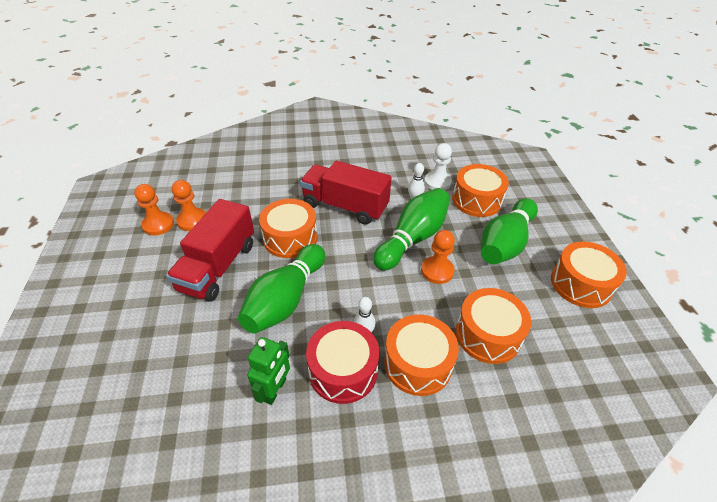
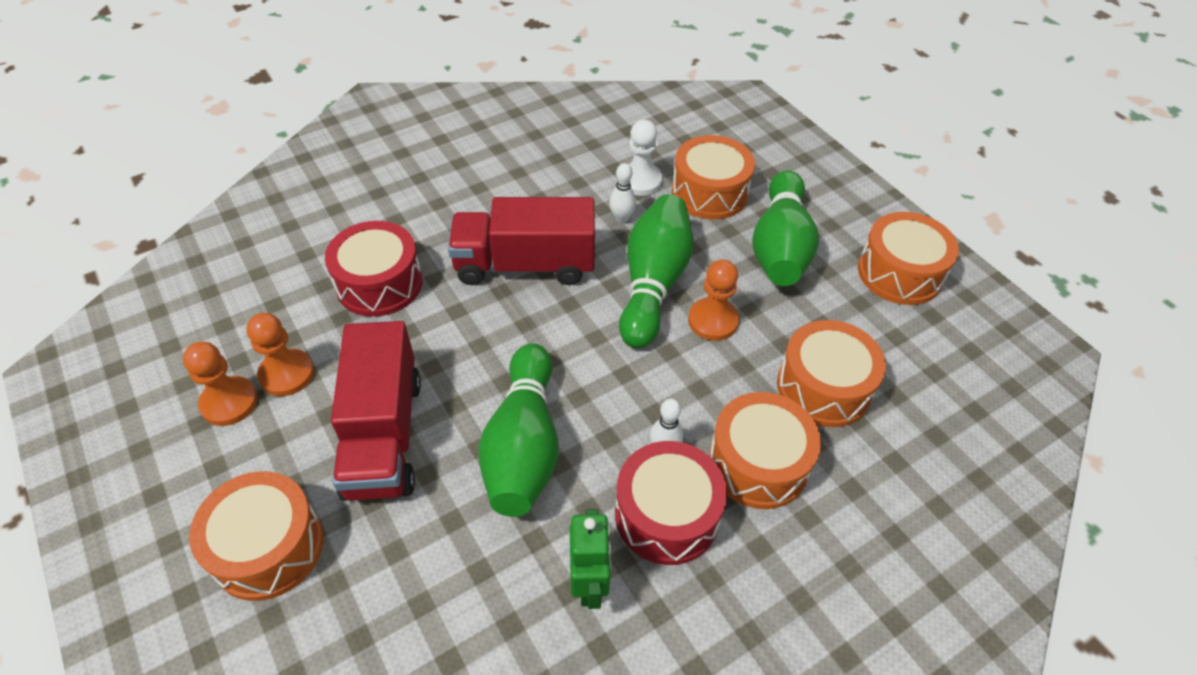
camera: 25 degrees left, 5 degrees up
orange drum [259,199,318,258] -> orange drum moved to [189,471,324,601]
none -> red drum [325,221,423,317]

